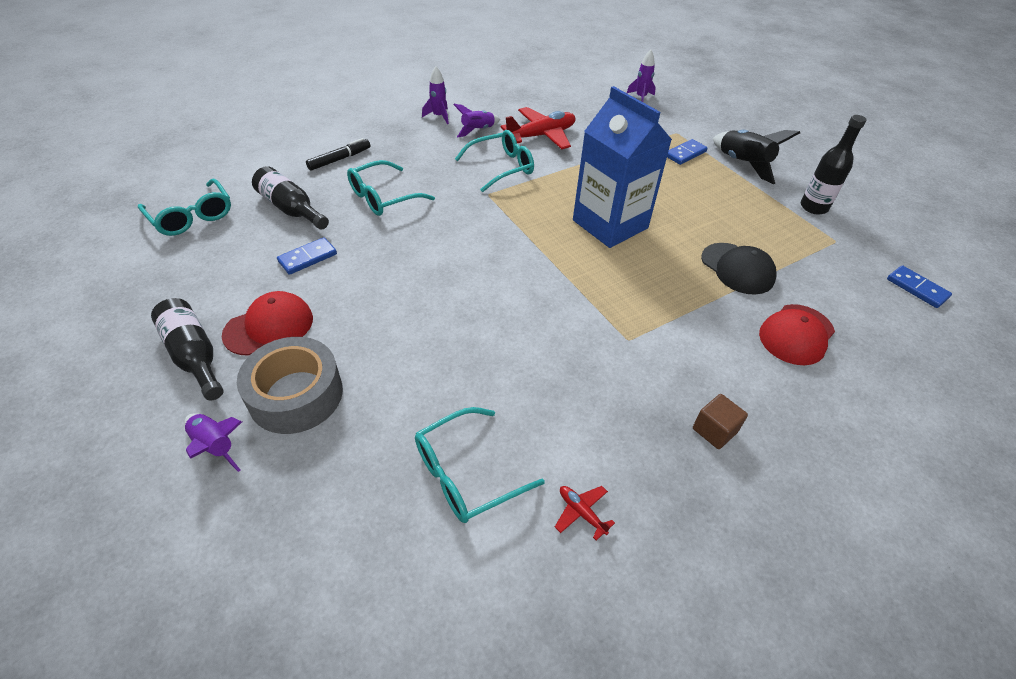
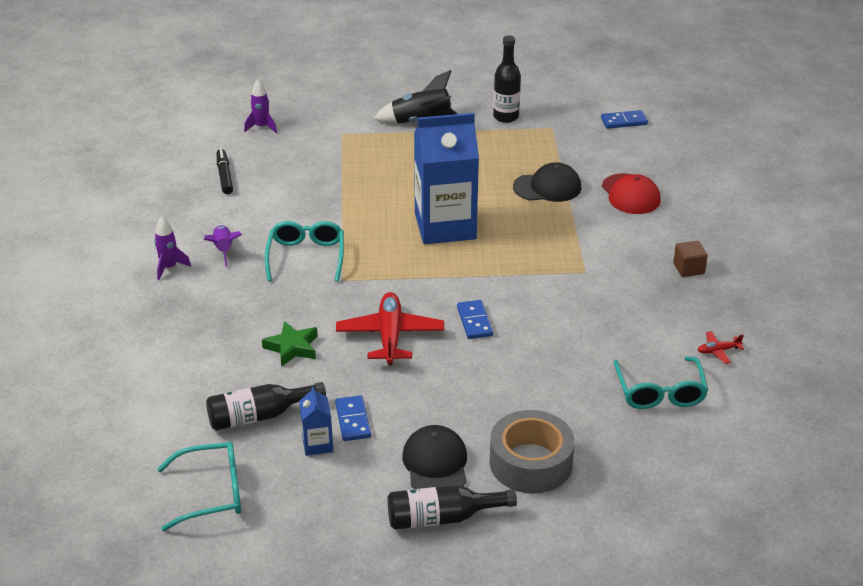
camera: 60 degrees left, 10 degrees down
purple rocket [184,413,242,472] -> none
red cap [222,291,313,356] -> black cap [402,425,467,489]
black marker [306,138,370,171] -> black marker moved to [216,148,233,194]
turquoise glasses [347,160,435,216] -> green star [262,321,318,367]
red plane [501,107,575,149] -> red plane moved to [336,292,444,365]
blue domino [667,139,708,165] -> blue domino moved to [457,300,493,339]
none -> blue carton [299,386,333,456]

